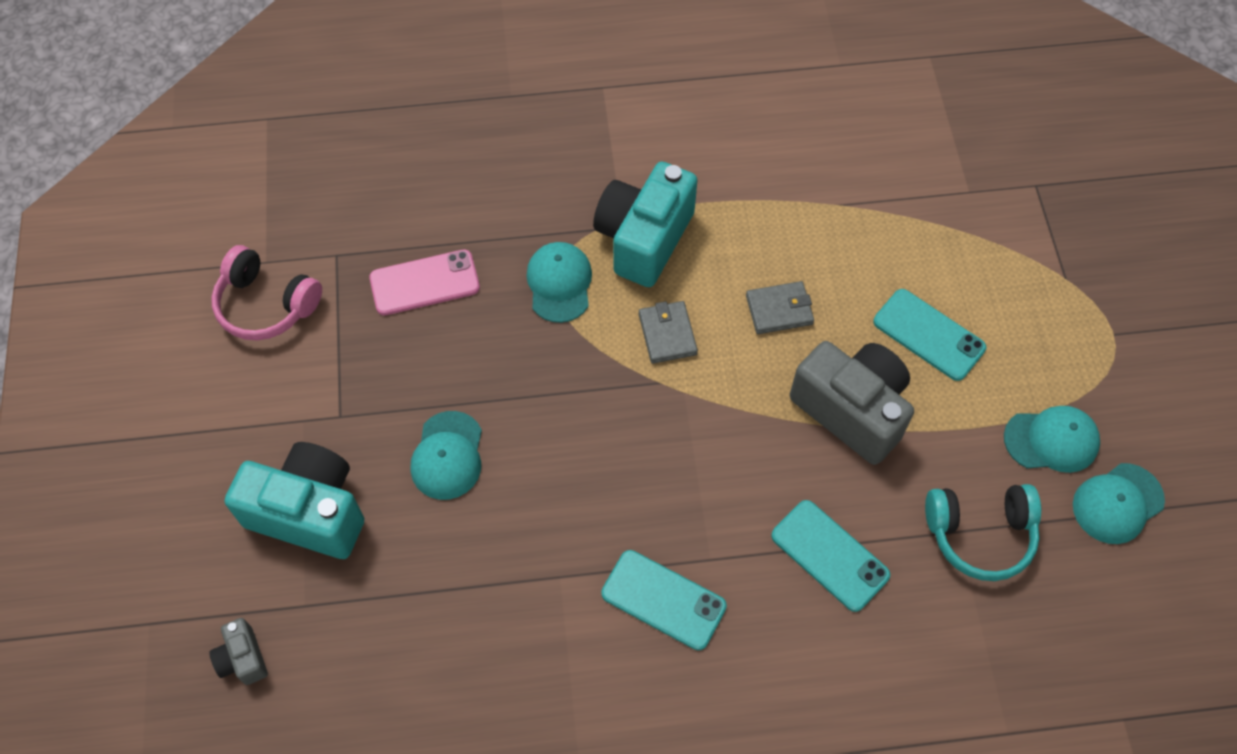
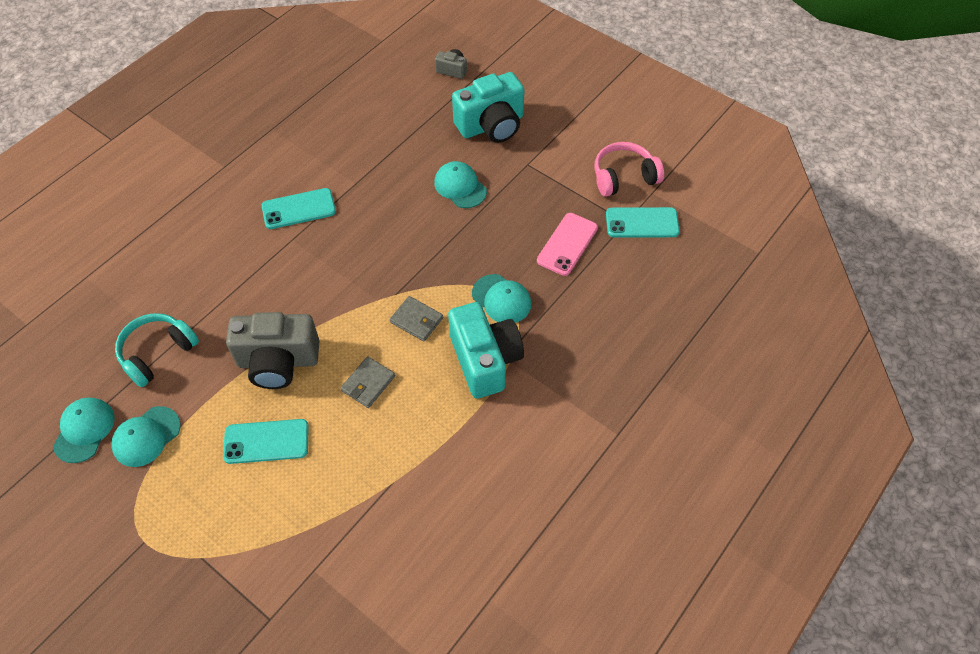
camera: 135 degrees right, 5 degrees down
turquoise phone [771,500,890,612] -> turquoise phone moved to [606,207,680,237]

